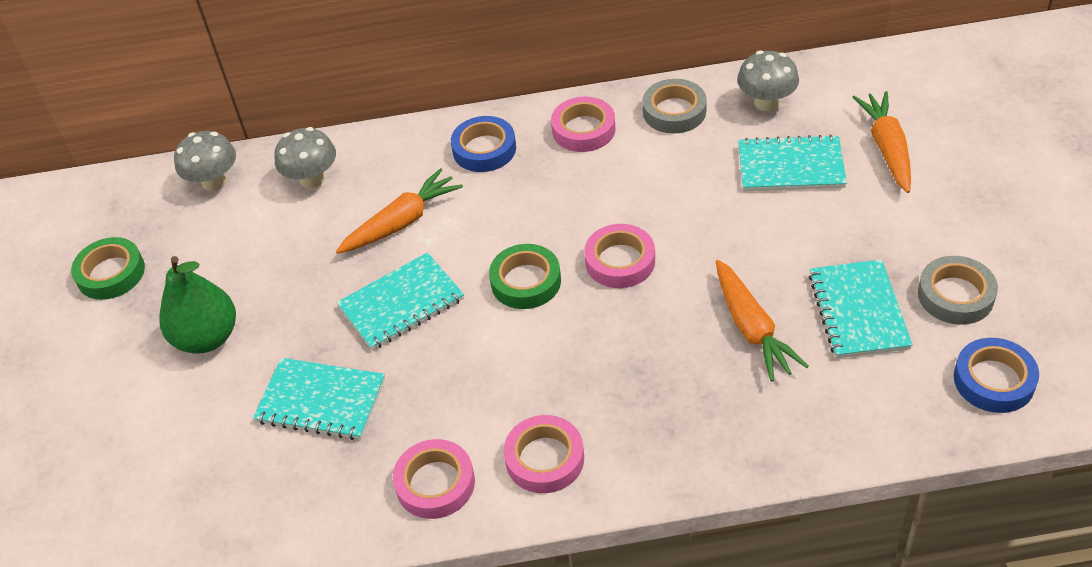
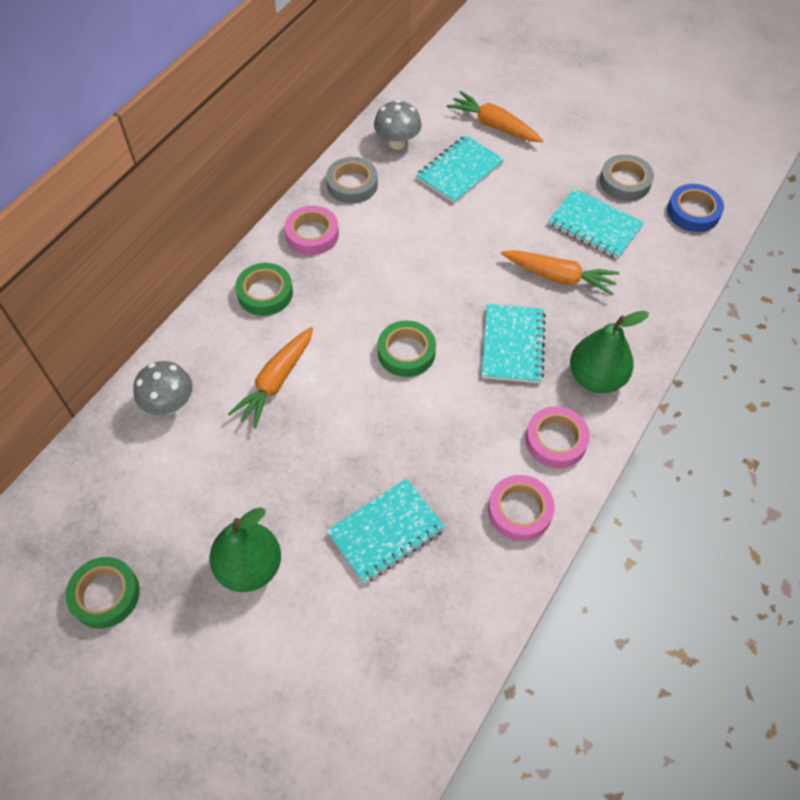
camera: 55 degrees left, 10 degrees up
grey mushroom [174,131,236,191] -> none
orange carrot [336,168,463,254] -> orange carrot turned 150 degrees counterclockwise [228,327,313,429]
turquoise notebook [337,252,464,351] -> turquoise notebook moved to [482,304,546,383]
blue tape [451,116,516,172] -> green tape [235,263,293,316]
pink tape [584,224,655,288] -> none
none -> green pear [570,311,649,393]

